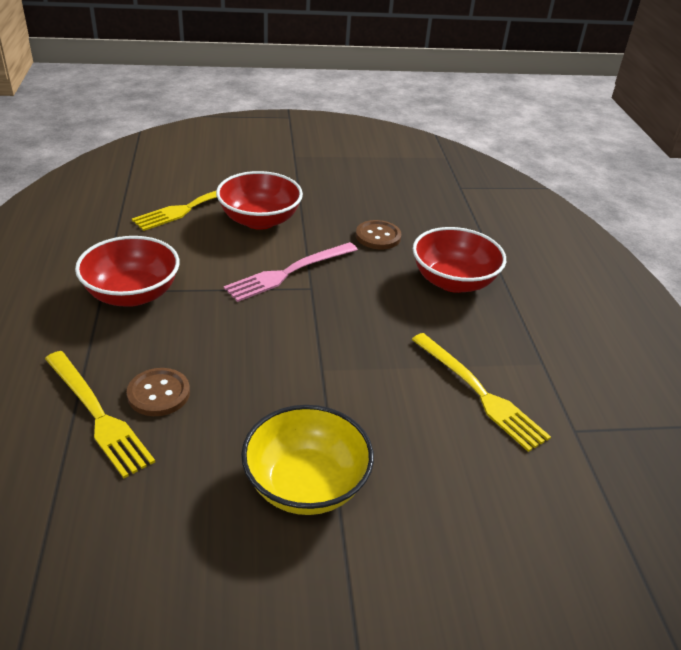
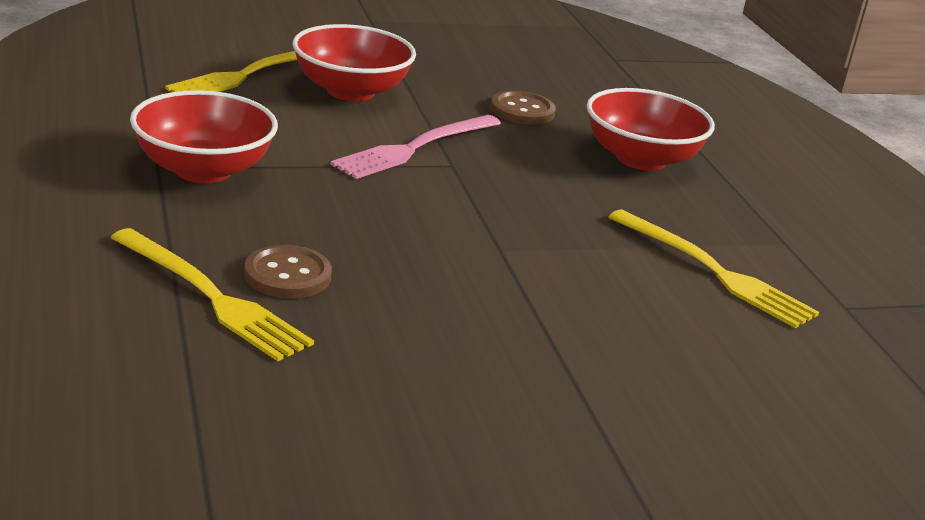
camera: 10 degrees left, 10 degrees down
yellow bowl [241,405,374,515] -> none

